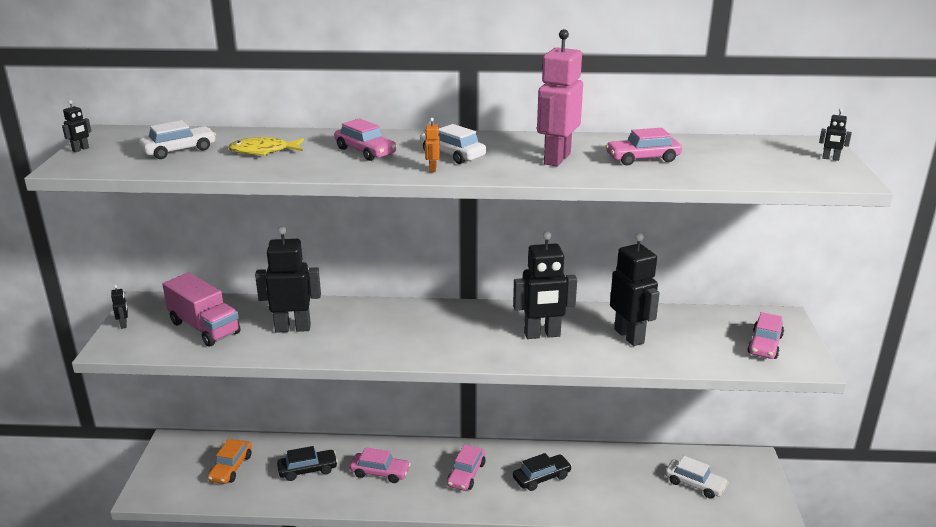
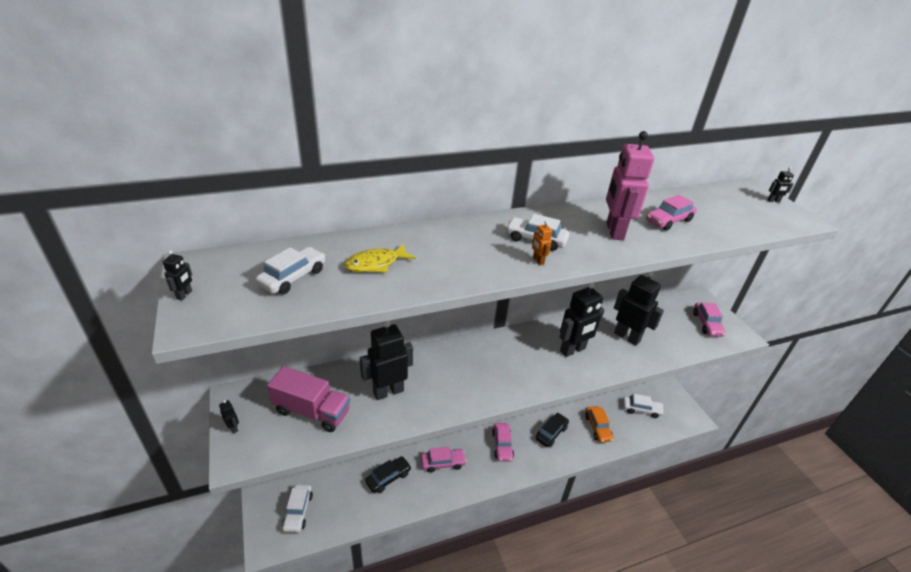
camera: 25 degrees left, 10 degrees up
orange car [208,439,252,484] -> orange car moved to [585,406,614,443]
pink car [335,118,397,161] -> none
none -> white car [282,484,313,533]

